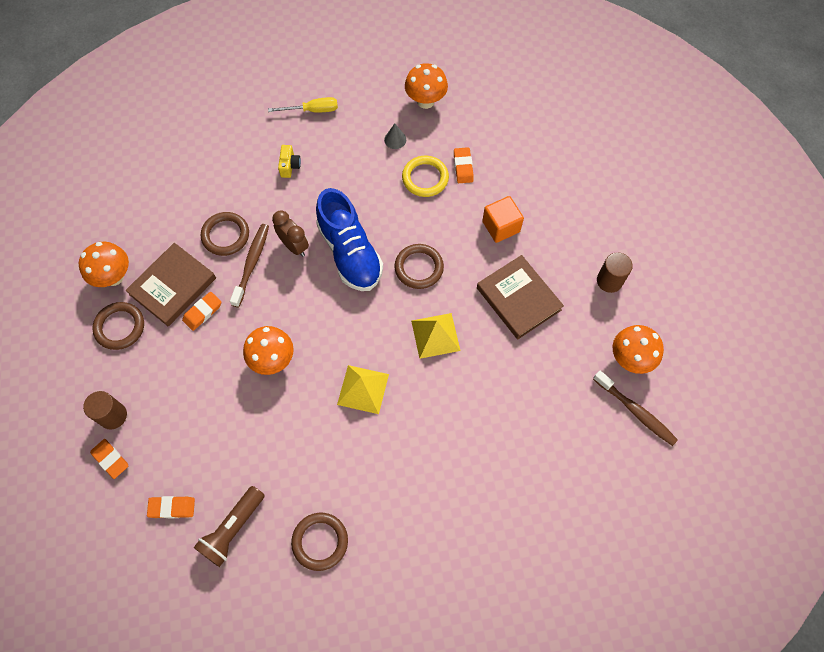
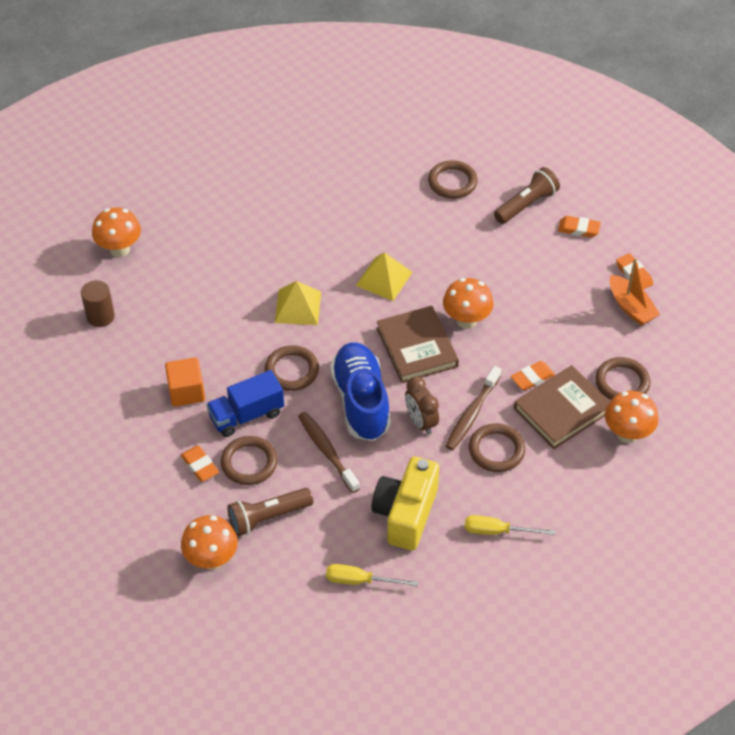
camera: 165 degrees left, 15 degrees down
brown cylinder [83,391,127,430] -> orange boat [610,258,660,326]
yellow camera [278,145,301,178] -> yellow camera [371,456,439,551], size x2.26
grey cone [384,123,406,149] -> brown flashlight [227,488,313,536]
yellow ring [402,156,449,197] -> brown ring [221,436,278,485]
orange eraser [454,147,474,183] -> orange eraser turned 45 degrees counterclockwise [181,446,219,482]
brown book [477,255,564,339] -> brown book moved to [377,306,459,383]
brown toothbrush [593,371,678,446] -> brown toothbrush moved to [298,412,360,493]
none -> blue truck [206,370,284,437]
none -> yellow screwdriver [465,515,555,535]

